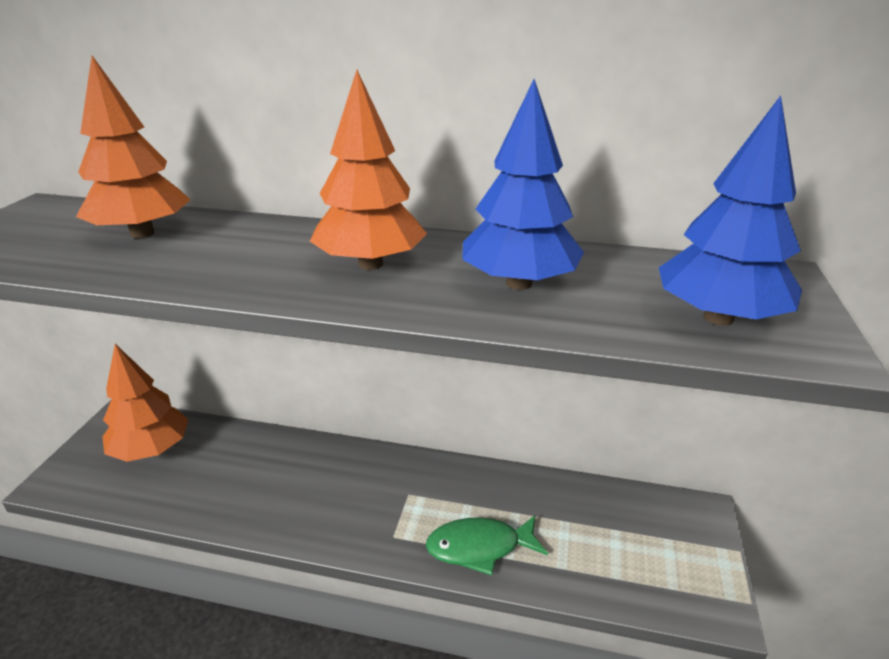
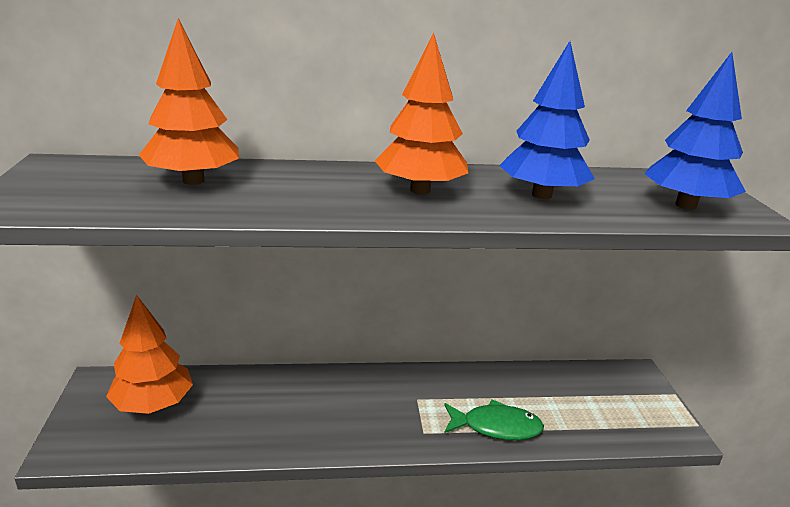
camera: 20 degrees left, 5 degrees down
green fish [426,515,548,576] -> green fish turned 150 degrees counterclockwise [444,399,544,440]

